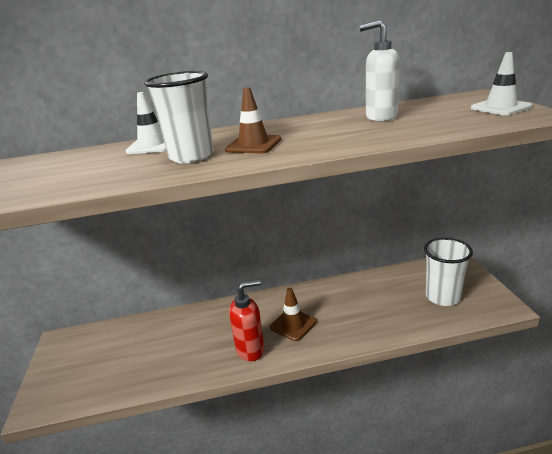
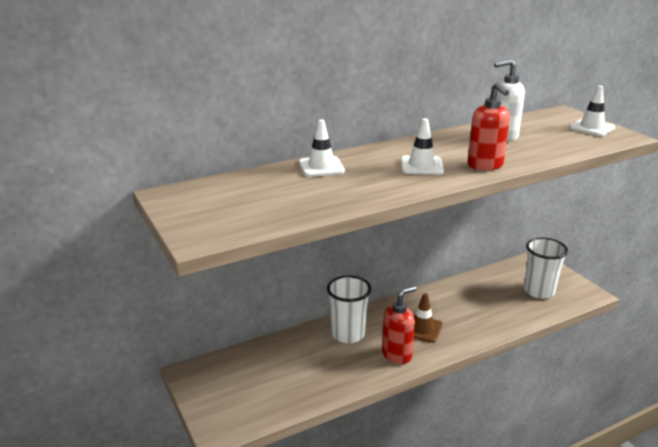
camera: 20 degrees left, 0 degrees up
white cup [144,71,214,163] -> white cup moved to [327,276,371,343]
brown traffic cone [225,87,281,154] -> white traffic cone [401,118,444,175]
none -> red soap dispenser [467,82,510,170]

